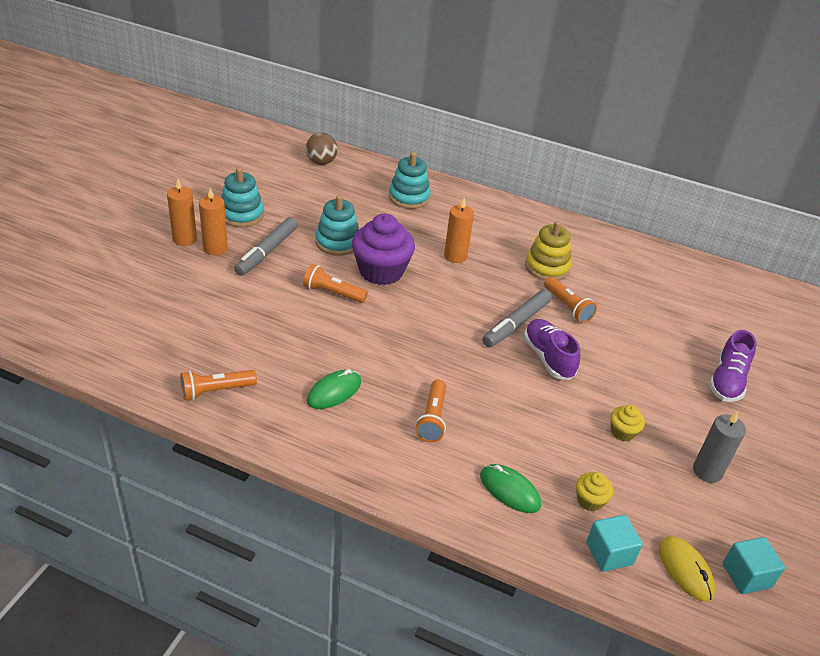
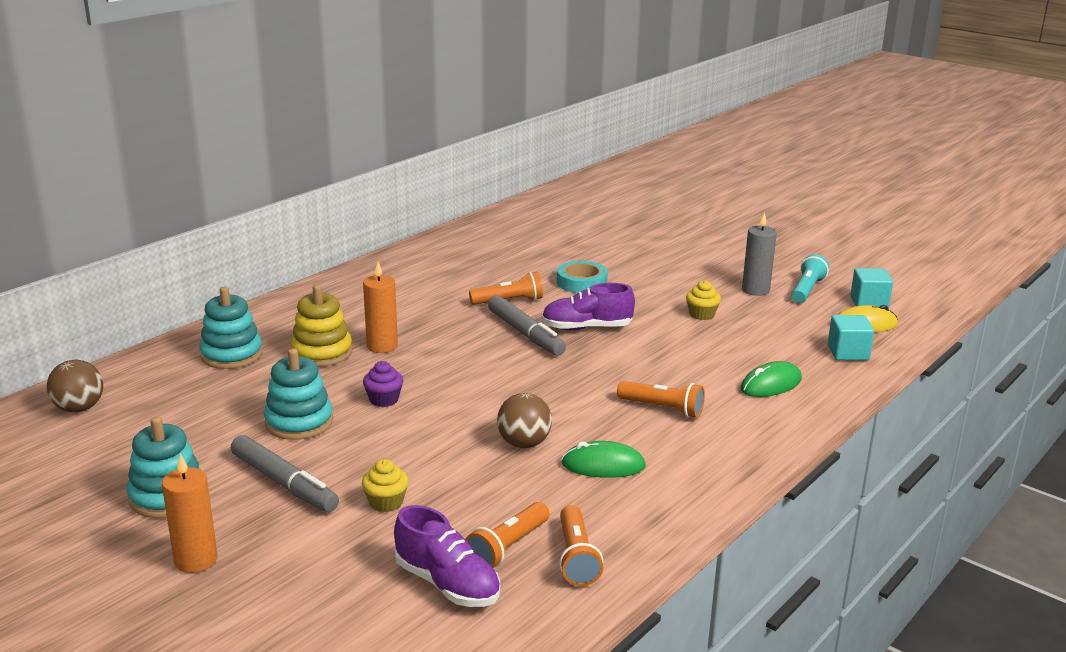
camera: 70 degrees left, 15 degrees down
orange candle [199,188,228,255] -> none
orange flashlight [303,264,368,303] -> orange flashlight moved to [465,502,549,568]
green mouse [307,369,361,409] -> green mouse turned 60 degrees counterclockwise [561,441,646,478]
purple cupcake [352,214,415,285] -> purple cupcake [363,361,403,407], size x0.46
yellow stacking toy [525,221,571,280] -> yellow stacking toy moved to [291,285,352,367]
yellow cupcake [576,472,614,511] -> yellow cupcake moved to [362,459,409,512]
purple shoe [709,330,757,402] -> purple shoe moved to [394,505,500,607]
none -> brown ball [497,393,552,448]
none -> turquoise tape [557,261,608,293]
none -> turquoise flashlight [792,254,829,303]

